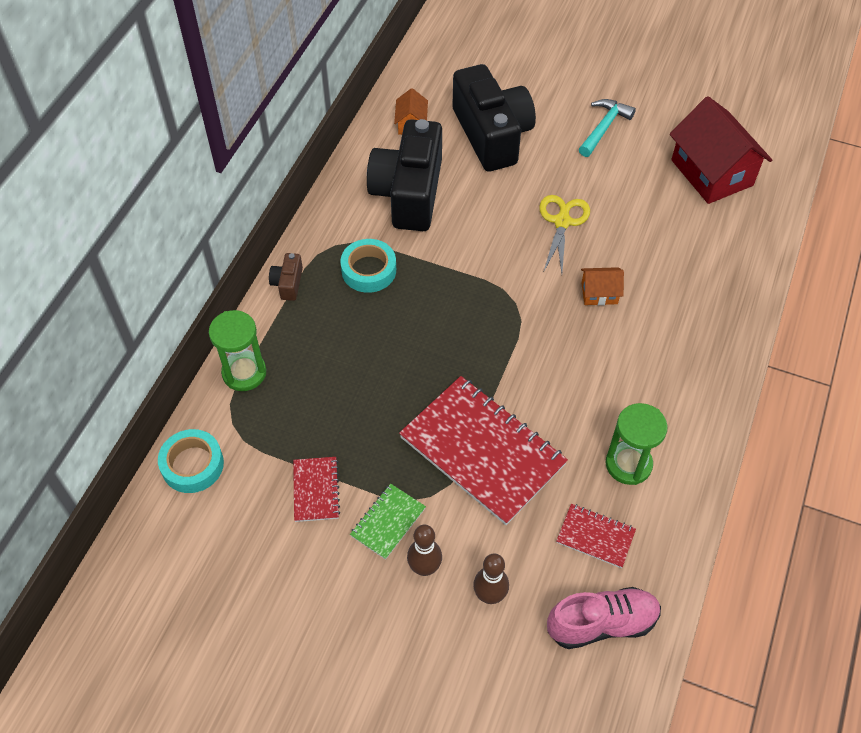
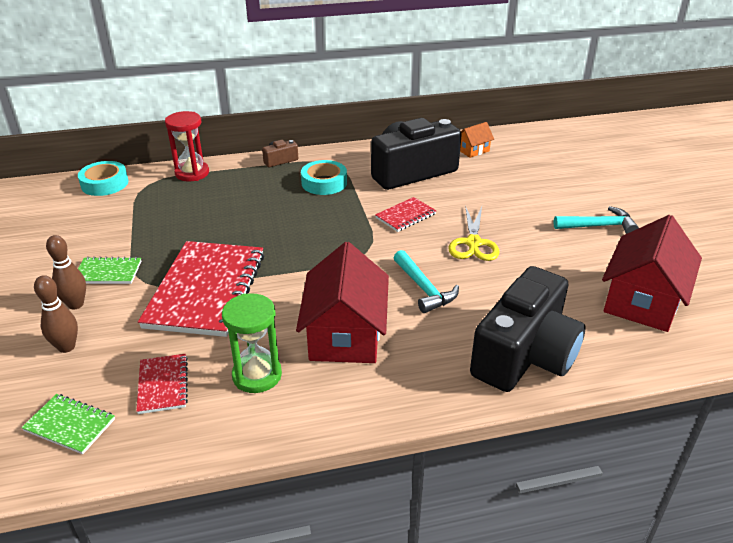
camera: 55 degrees right, 20 degrees down
green hourglass [209,310,266,391] -> red hourglass [165,111,209,182]
red notebook [293,457,340,522] -> red notebook moved to [375,197,436,232]
black camera [452,64,536,172] -> black camera moved to [470,266,586,392]
yellow scissors [539,195,590,274] -> yellow scissors turned 120 degrees clockwise [448,205,499,261]
pink shoe [547,587,661,649] -> green notebook [21,394,115,454]
orange house [581,267,624,305] -> turquoise hammer [394,250,459,313]
none -> red house [296,242,389,363]

